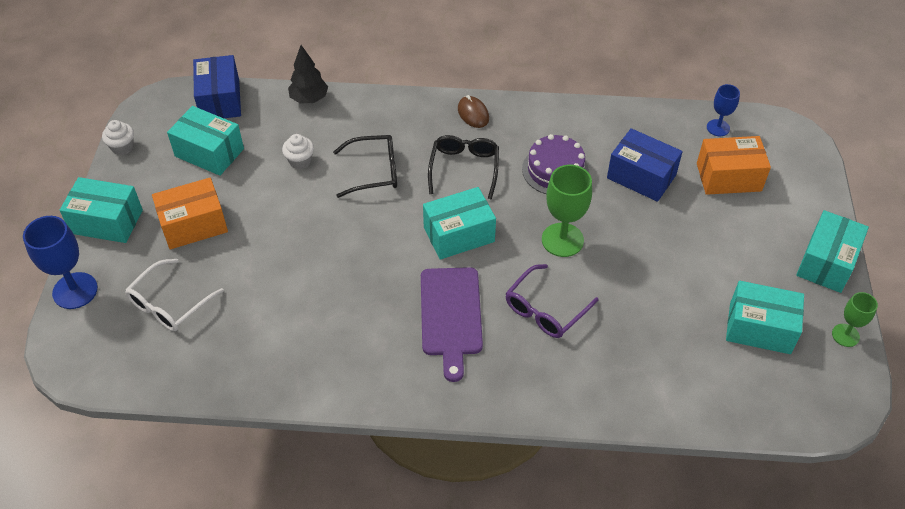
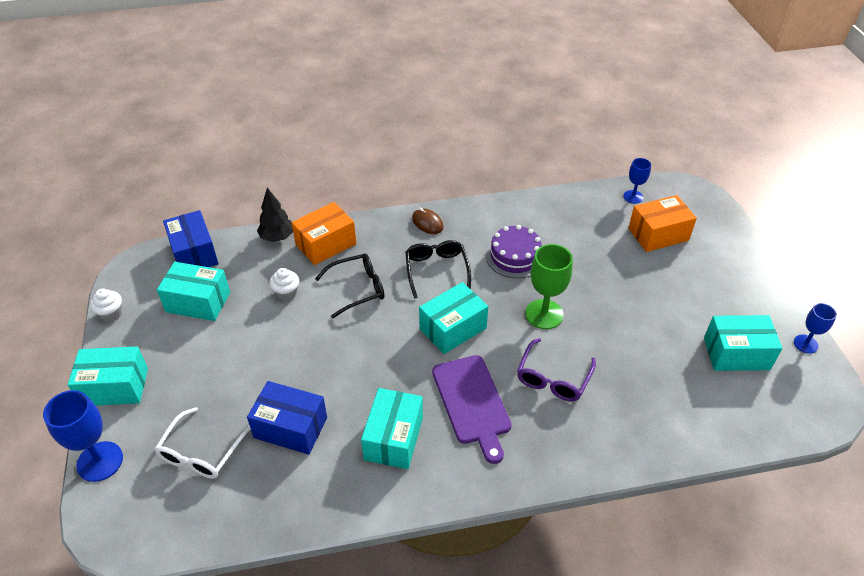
camera: 15 degrees left, 5 degrees down
orange box [152,178,228,249] -> orange box moved to [291,202,356,265]
blue box [607,128,683,202] -> blue box moved to [247,381,327,455]
turquoise box [796,210,869,293] -> turquoise box moved to [361,388,423,469]
green goblet [832,292,878,347] -> blue goblet [794,303,837,354]

